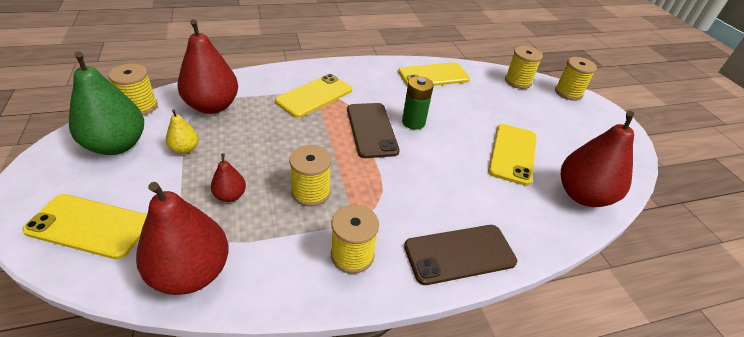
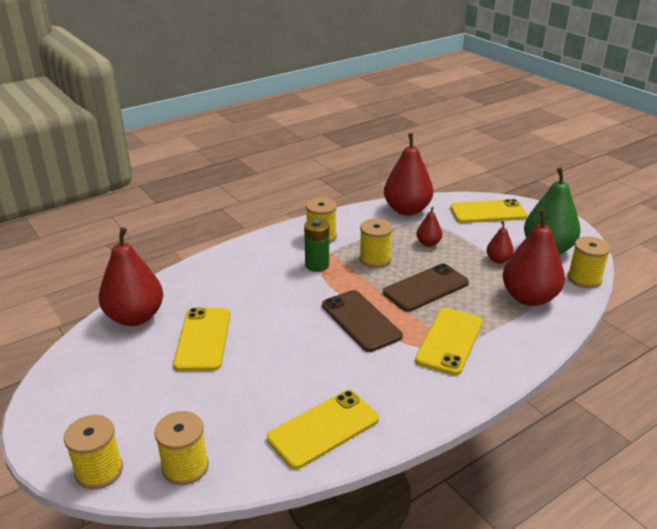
camera: 165 degrees right, 10 degrees down
yellow pear [166,109,199,154] -> red pear [486,221,514,264]
green battery [402,76,434,130] -> green battery moved to [304,218,329,272]
brown phone [404,225,517,285] -> brown phone moved to [383,263,469,312]

